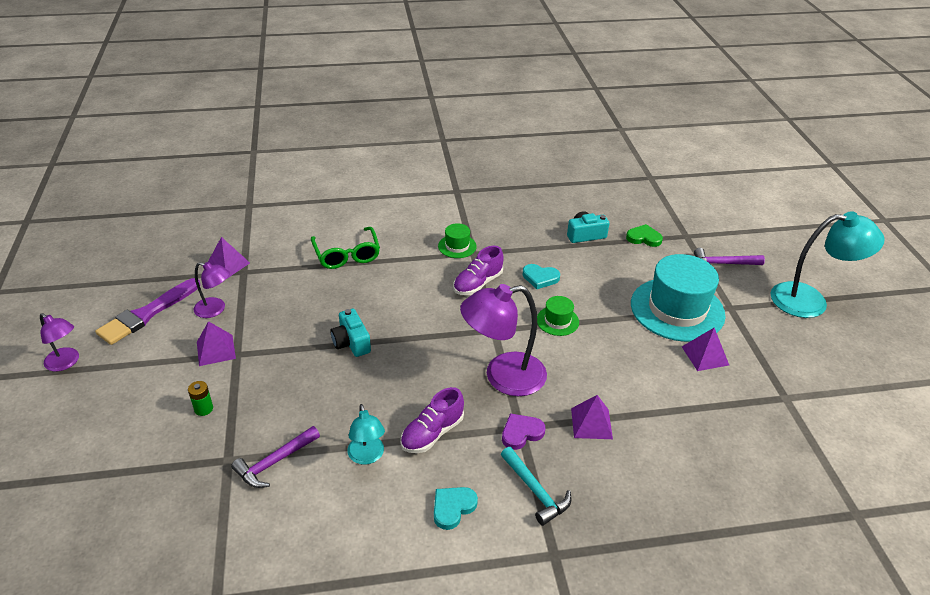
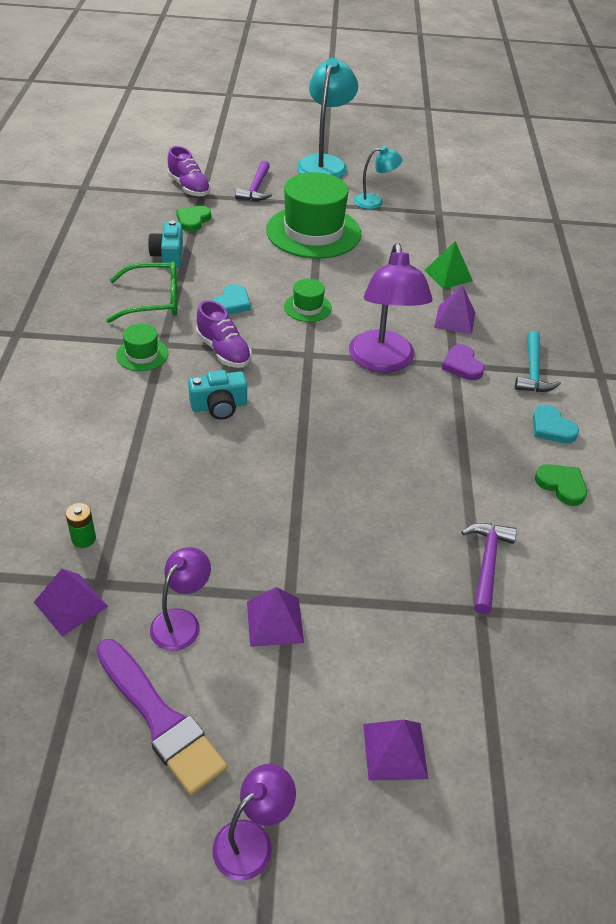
camera: 80 degrees left, 5 degrees up
green battery [188,381,213,416] -> green battery moved to [65,503,96,548]
purple hammer [231,426,320,488] -> purple hammer turned 135 degrees counterclockwise [461,523,517,614]
green glasses [311,227,380,269] -> green glasses moved to [106,261,177,323]
turquoise camera [330,309,371,357] -> turquoise camera moved to [188,370,247,420]
turquoise lamp [347,404,385,465] -> turquoise lamp moved to [354,146,402,209]
purple shoe [401,387,464,453] -> purple shoe moved to [167,146,211,197]
turquoise hammer [501,447,571,526] -> turquoise hammer turned 120 degrees clockwise [515,331,561,392]
turquoise hat [631,254,726,342] -> green hat [266,172,361,259]
purple pyramid [682,328,729,371] -> purple pyramid moved to [363,720,428,780]
none -> green pyramid [425,241,473,289]
none -> green heart [535,464,587,506]

